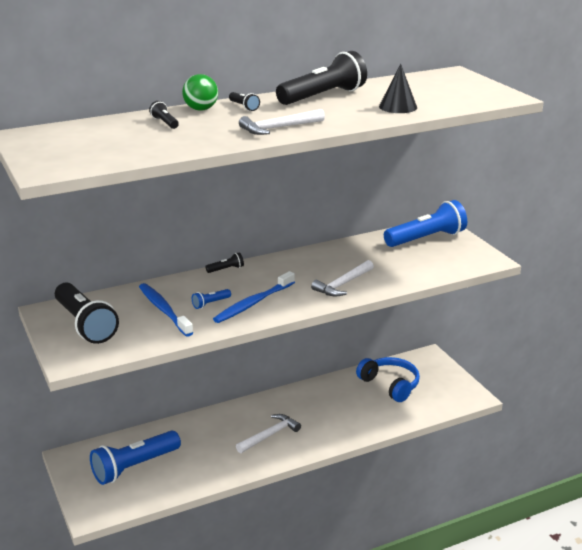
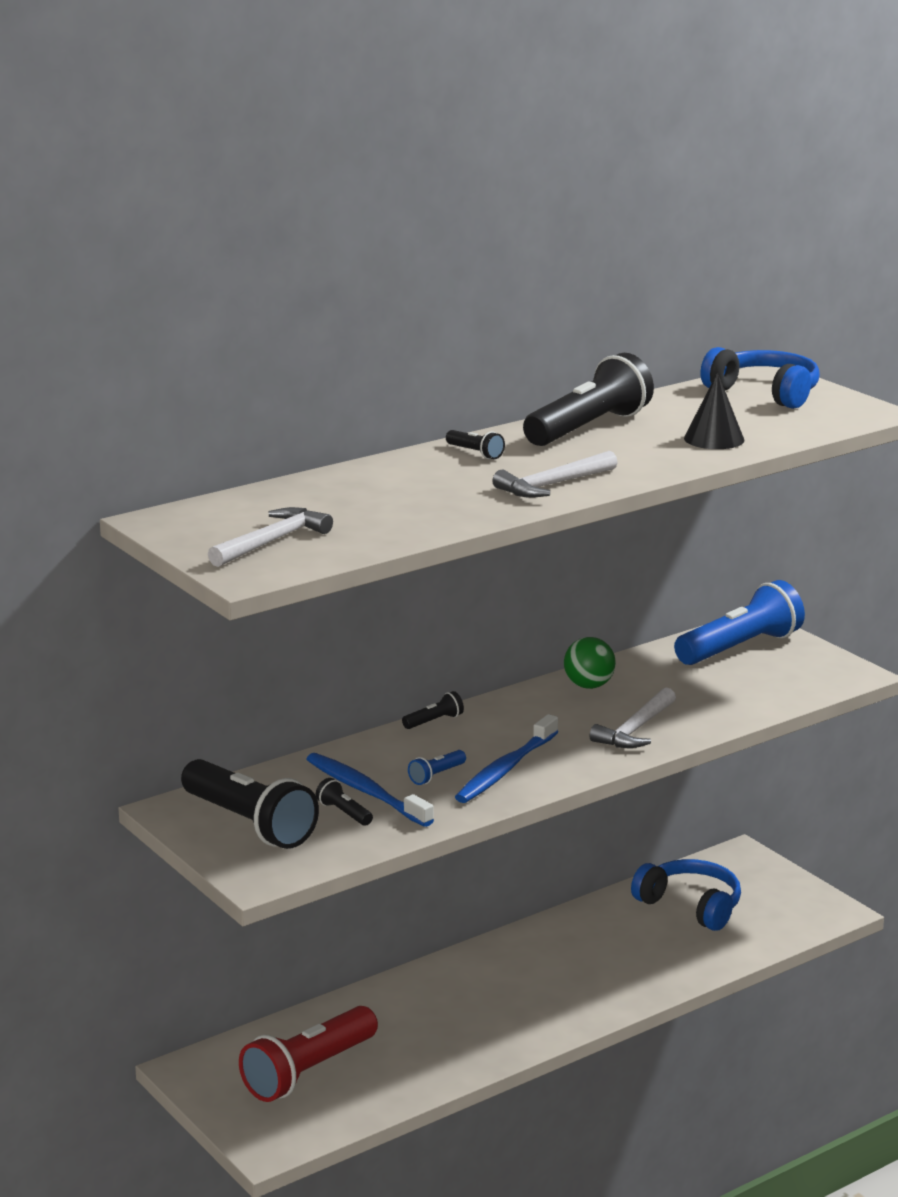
camera: 10 degrees left, 5 degrees down
blue flashlight [90,430,181,485] -> red flashlight [239,1006,378,1102]
black flashlight [149,101,179,129] -> black flashlight moved to [316,778,373,826]
green ball [182,74,218,111] -> green ball moved to [564,637,616,689]
white hammer [236,414,301,453] -> white hammer moved to [208,507,333,567]
none -> blue headphones [700,347,820,409]

